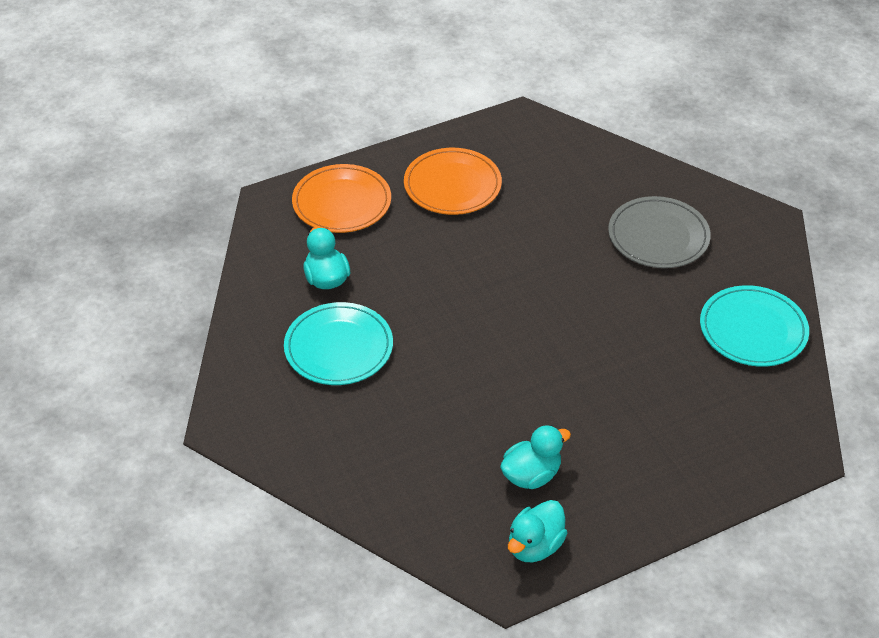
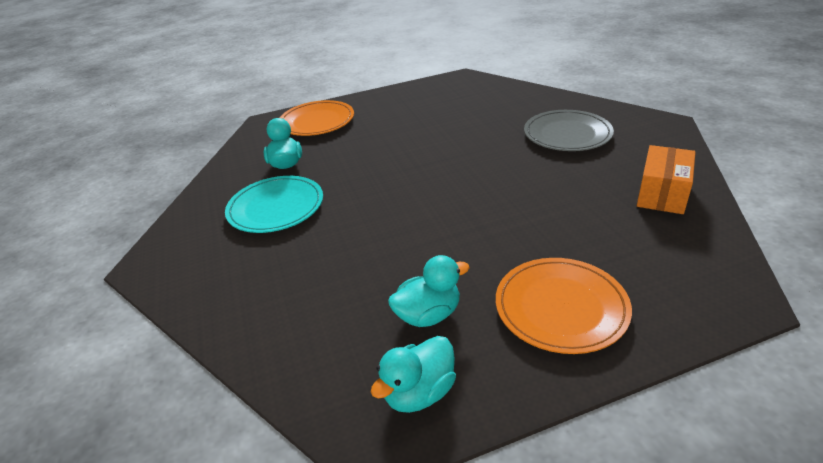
camera: 10 degrees right, 10 degrees down
orange plate [404,148,502,215] -> orange plate moved to [496,258,632,354]
turquoise plate [700,285,809,367] -> orange box [637,145,696,214]

